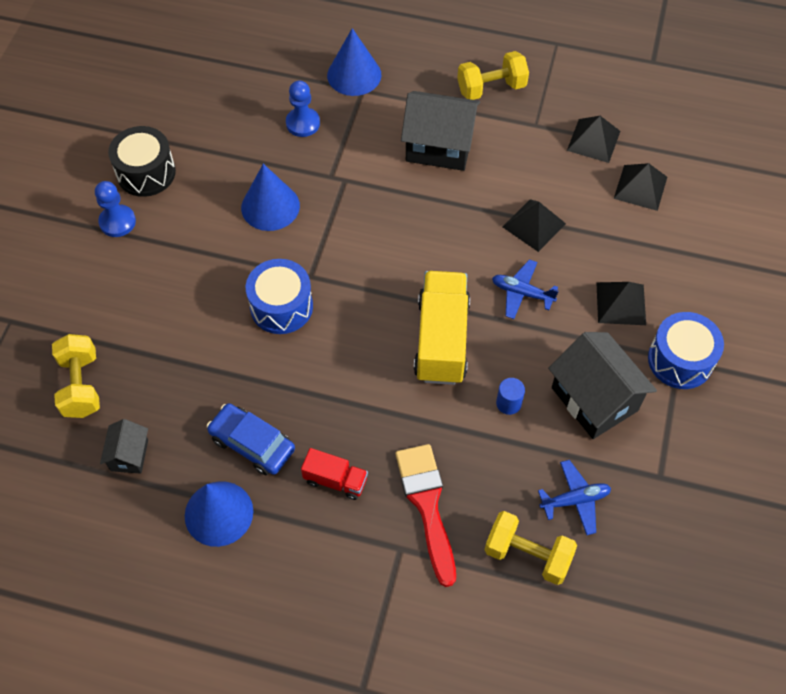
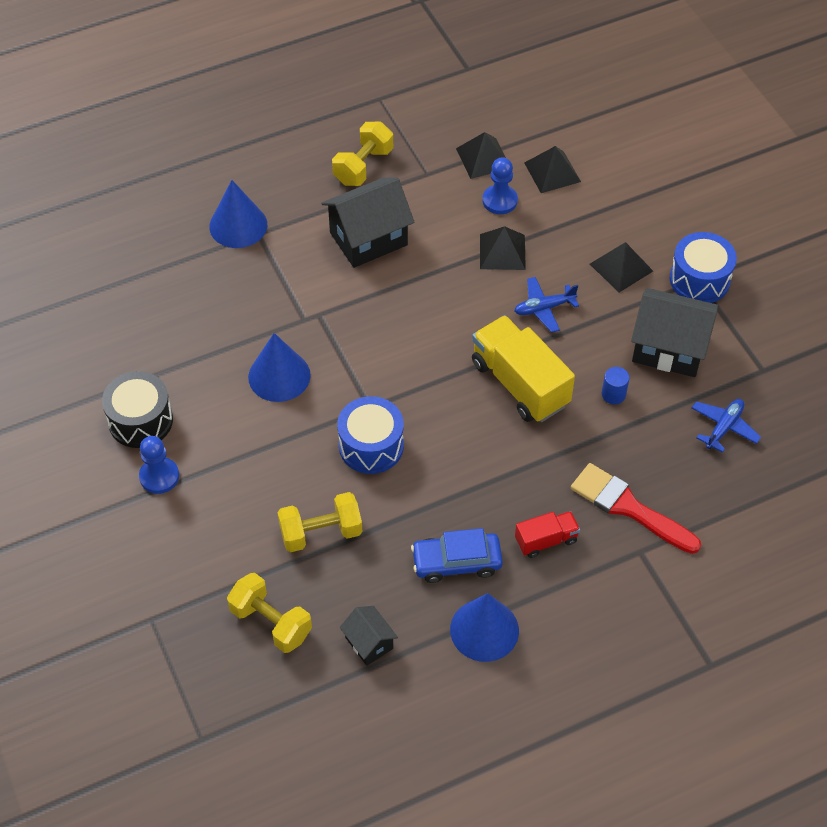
camera: 40 degrees left, 5 degrees down
blue pawn [286,81,320,137] -> blue pawn moved to [483,157,518,214]
yellow dumbbell [485,511,577,585] -> yellow dumbbell moved to [277,492,362,552]

